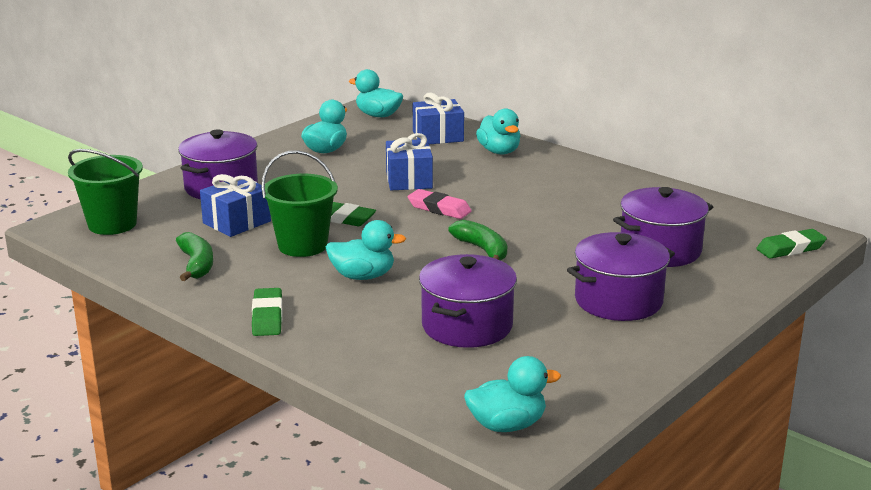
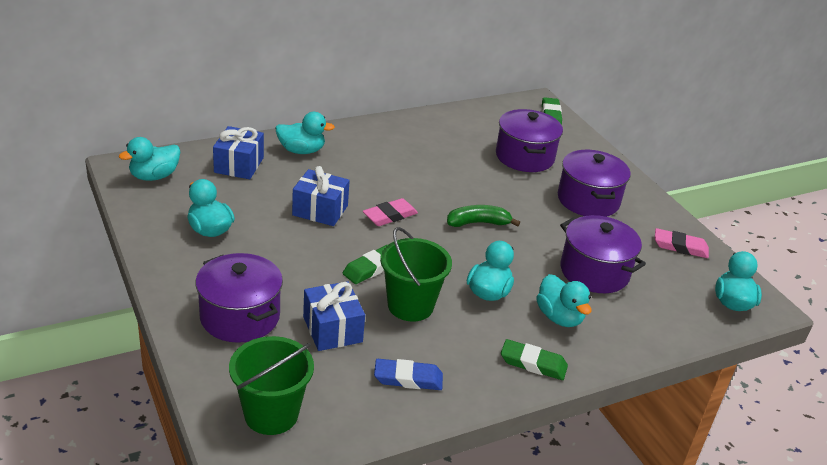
camera: 70 degrees left, 10 degrees up
green banana [176,232,213,281] -> blue eraser [374,359,443,390]
none -> turquoise duck [536,274,592,327]
none -> pink eraser [655,228,709,258]

